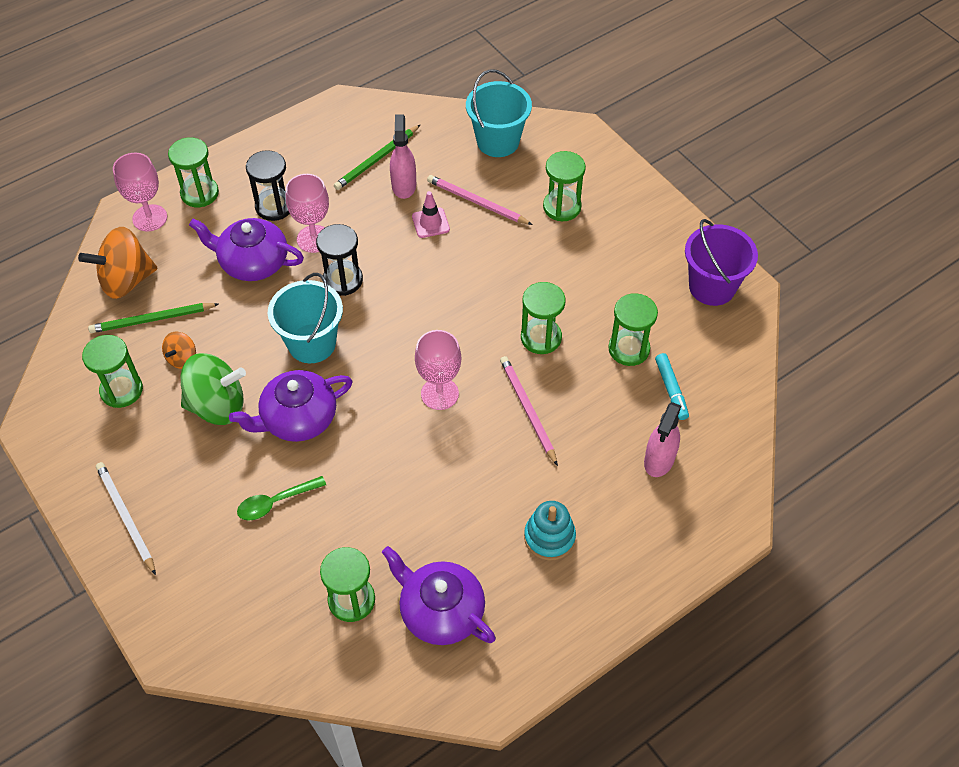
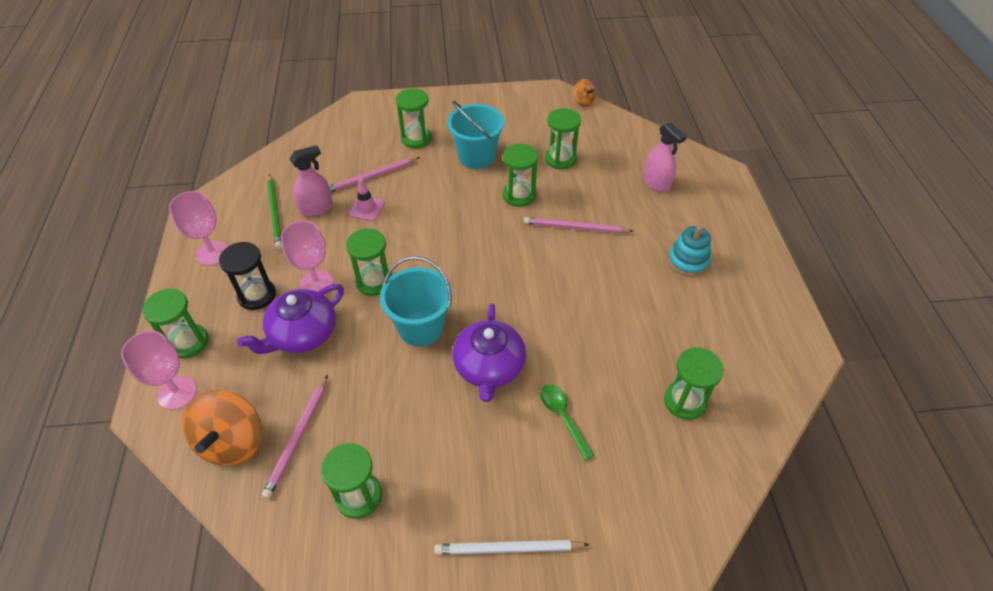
camera: 60 degrees left, 5 degrees down
green pencil [88,303,219,333] -> pink pencil [262,375,328,499]
orange spinning top [162,332,196,369] -> orange spinning top moved to [573,79,596,107]
green spinning top [181,353,246,425] -> none
green spoon [237,476,326,521] -> green spoon turned 150 degrees clockwise [540,384,595,461]
black hourglass [316,224,363,296] -> green hourglass [346,228,392,296]
purple teapot [382,546,496,645] -> none
pink spray bottle [390,114,416,199] -> pink spray bottle turned 120 degrees clockwise [289,145,333,217]
pink goblet [415,330,461,410] -> pink goblet moved to [169,191,228,266]
turquoise bucket [466,69,532,157] -> turquoise bucket moved to [447,101,505,169]
turquoise marker [655,353,689,420] -> none
purple bucket [685,219,758,306] -> none

